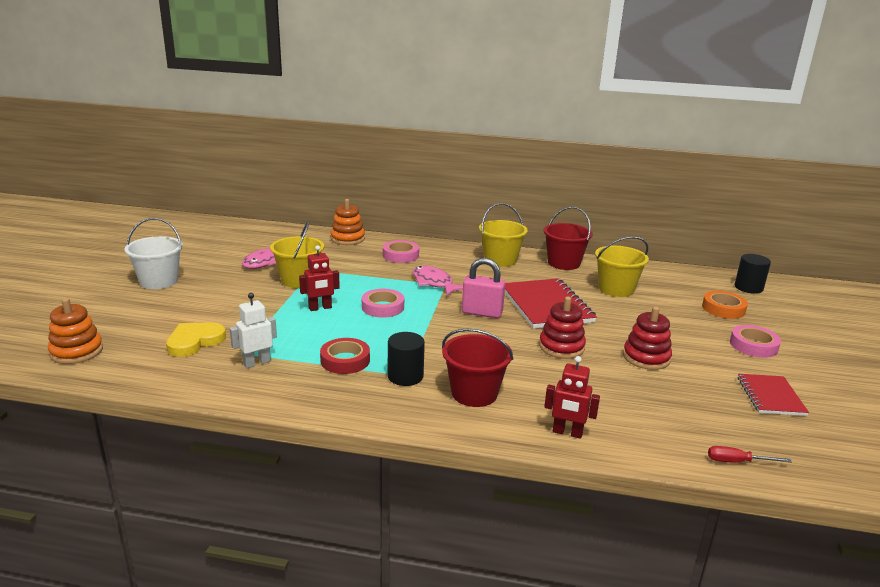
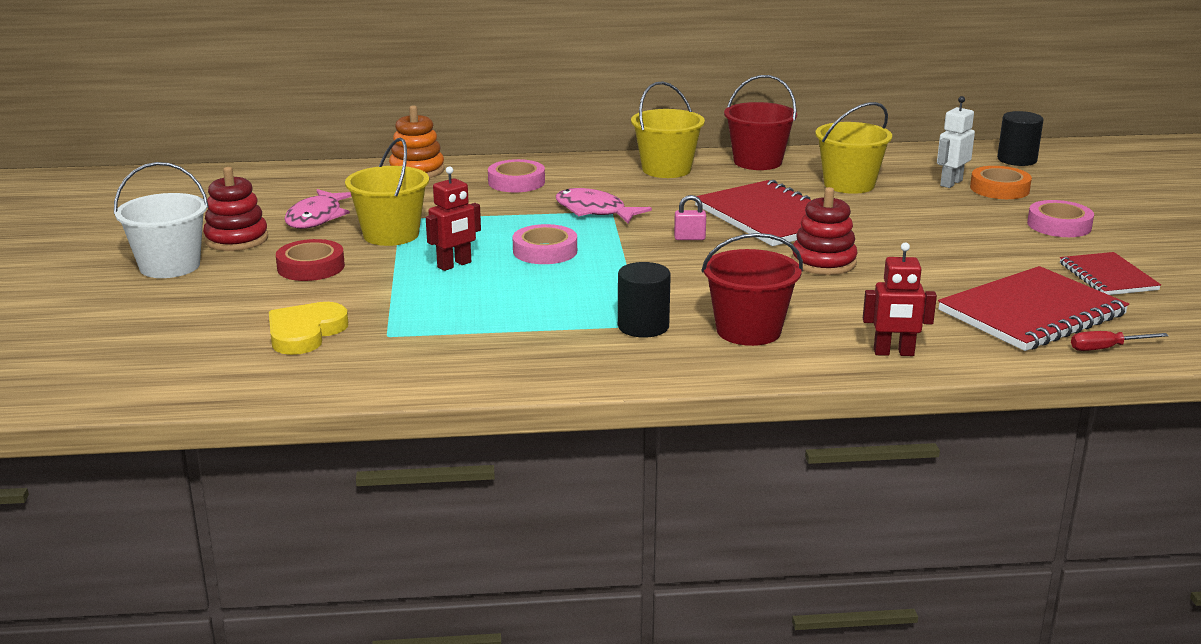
camera: 15 degrees left, 0 degrees up
orange stacking toy [48,298,103,364] -> none
white robot [229,293,277,368] -> white robot moved to [937,96,975,188]
red tape [320,338,370,374] -> red tape moved to [276,239,345,281]
pink padlock [462,258,505,318] -> pink padlock [674,195,706,240], size x0.52
red stacking toy [623,307,672,370] -> red stacking toy moved to [203,167,268,251]
none -> red notebook [938,266,1129,351]

